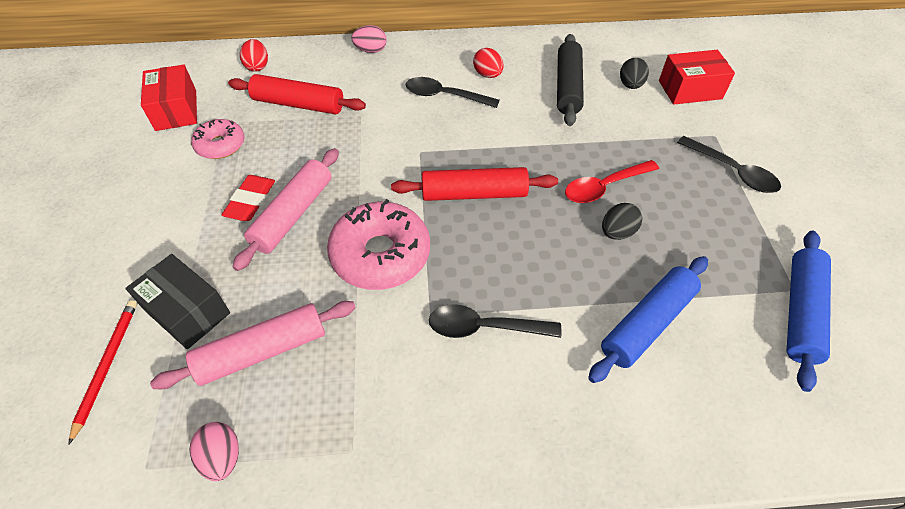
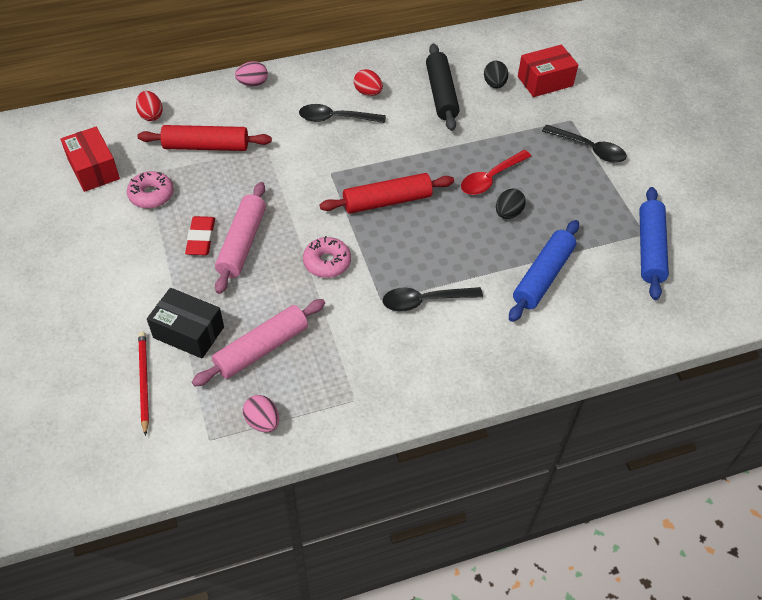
camera: 15 degrees left, 0 degrees up
pink donut [327,199,430,290] -> pink donut [303,236,351,278], size x0.58

